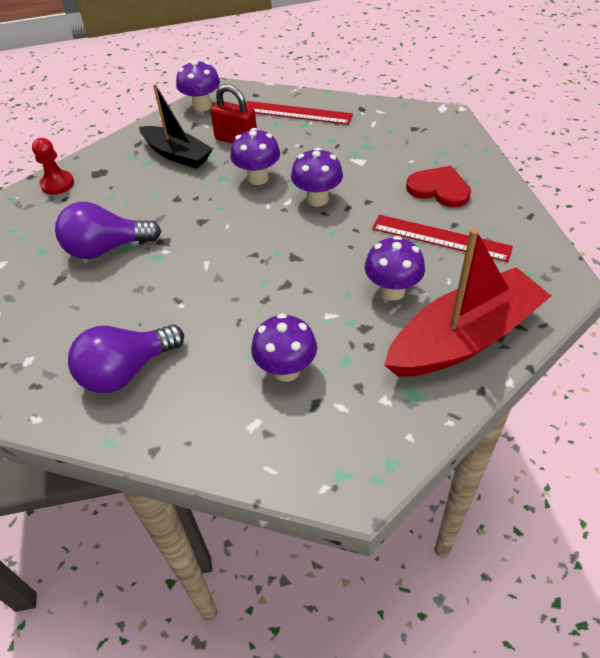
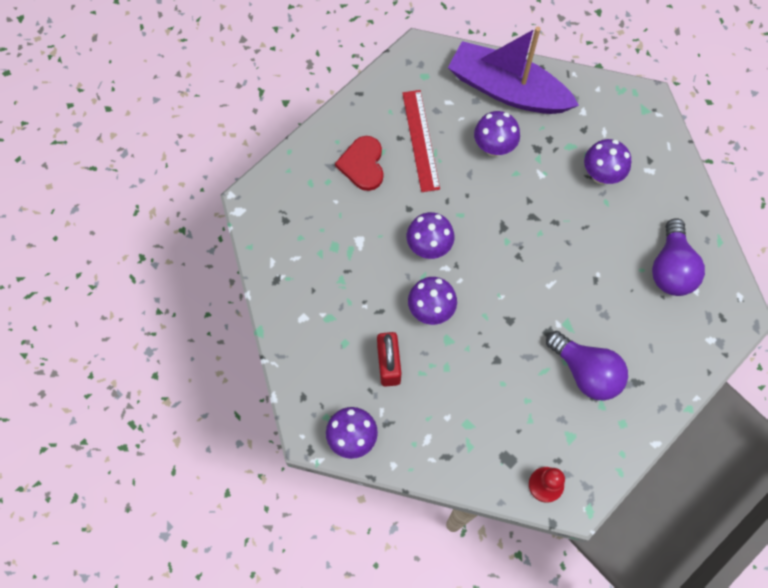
camera: 125 degrees left, 20 degrees up
purple light bulb [68,324,184,393] -> purple light bulb turned 75 degrees clockwise [652,218,705,296]
black boat [139,84,213,169] -> none
red ruler [246,101,353,125] -> none
red boat [384,228,551,377] -> purple boat [448,27,579,114]

